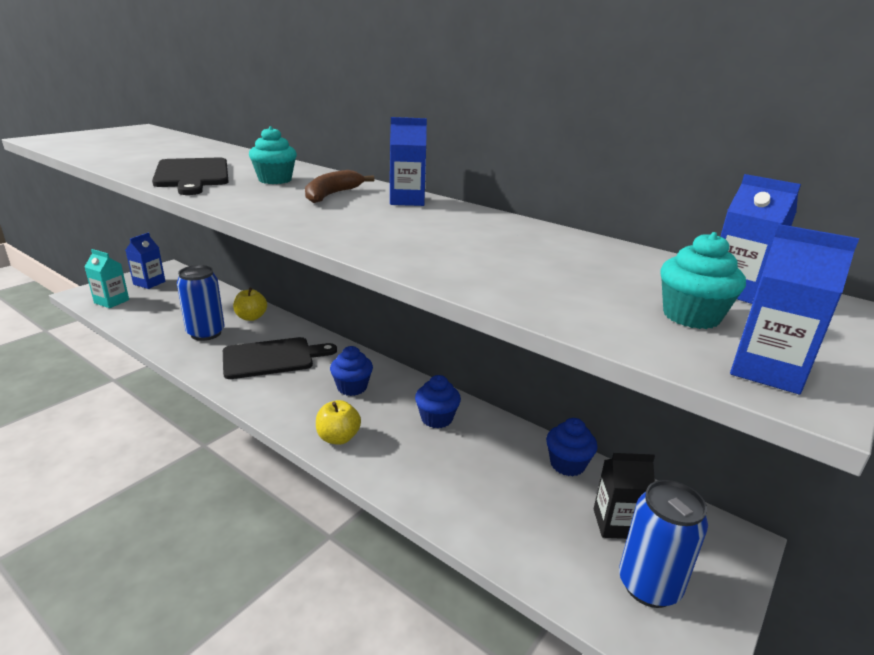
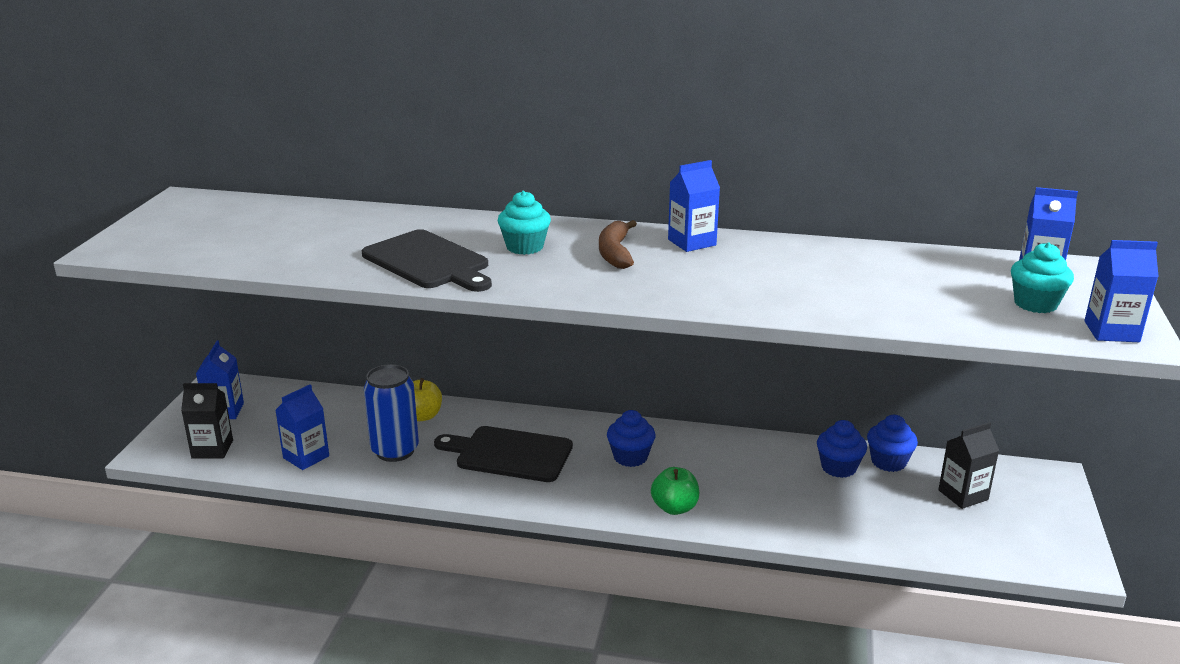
camera: 25 degrees left, 0 degrees up
turquoise carton [84,249,129,308] -> black carton [181,383,233,459]
black cutting board [223,337,337,379] -> black cutting board turned 120 degrees counterclockwise [434,426,573,482]
yellow apple [316,400,361,445] -> green apple [651,467,699,515]
blue cupcake [415,375,461,429] -> blue cupcake moved to [817,420,867,478]
blue can [619,480,708,608] -> none
none -> blue carton [275,384,329,470]

